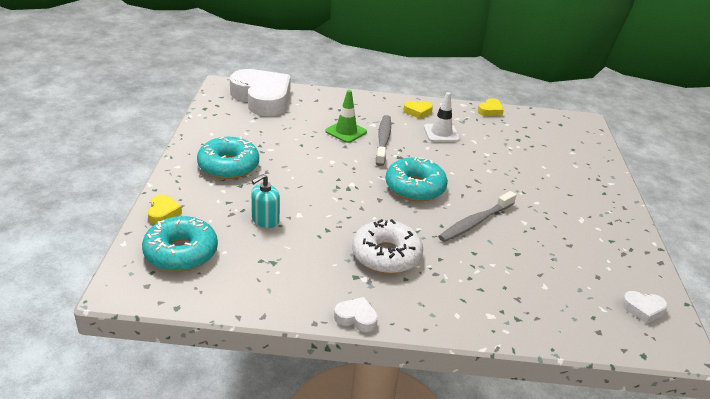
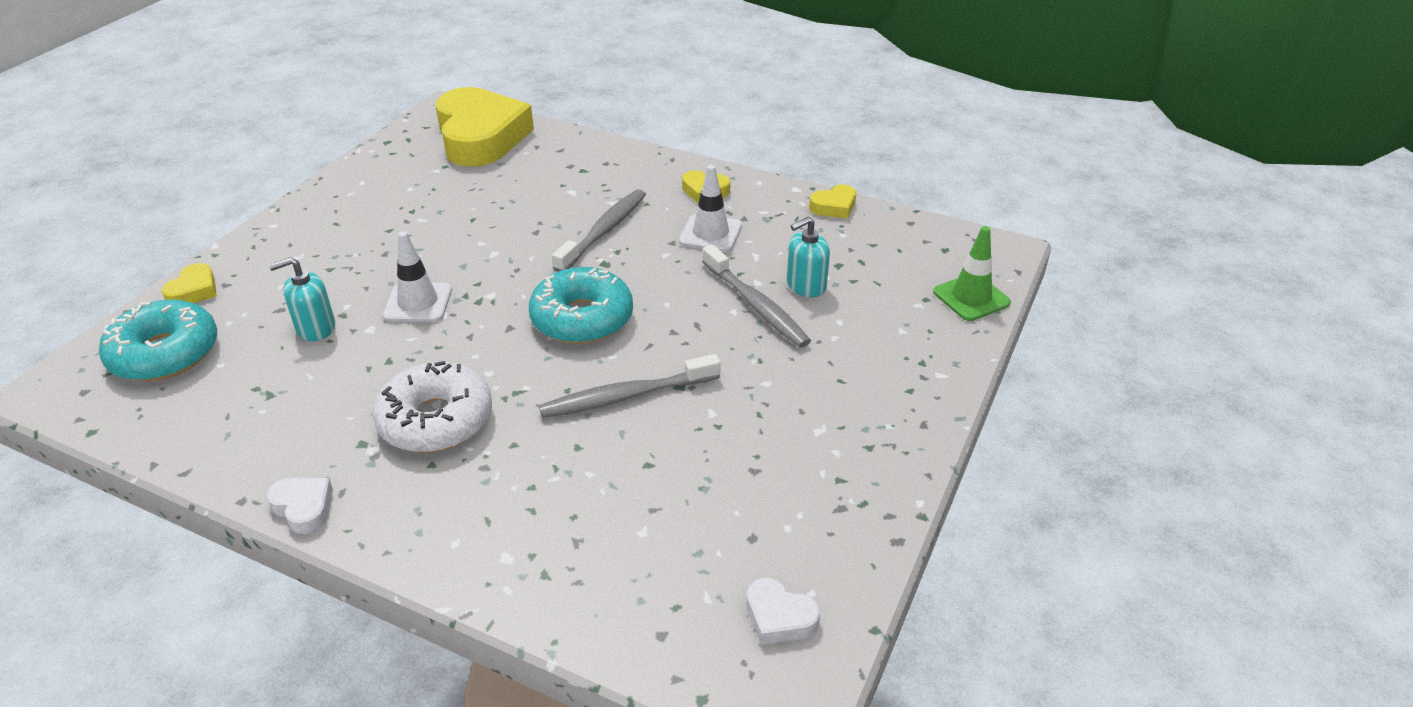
camera: 25 degrees right, 5 degrees up
turquoise donut [197,136,259,179] -> none
white heart [230,69,291,116] -> yellow heart [436,87,534,167]
green traffic cone [325,90,367,143] -> green traffic cone moved to [933,226,1011,321]
none -> white traffic cone [383,231,452,322]
none -> grey toothbrush [702,244,811,348]
none -> turquoise soap dispenser [787,217,830,297]

